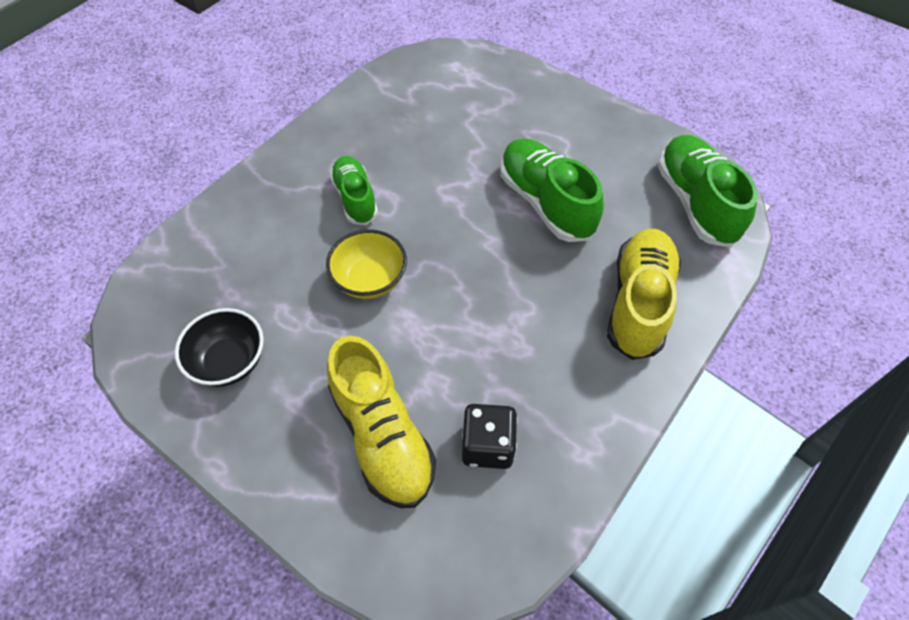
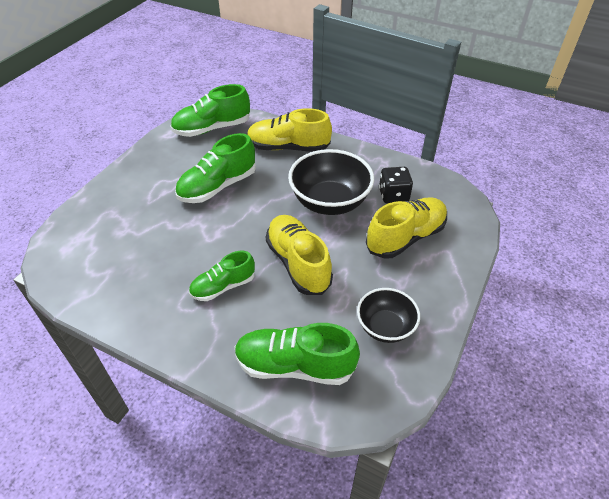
camera: 100 degrees left, 10 degrees down
yellow bowl [326,229,407,299] -> yellow shoe [266,215,333,295]
none -> green shoe [235,323,360,385]
none -> black bowl [288,149,374,215]

